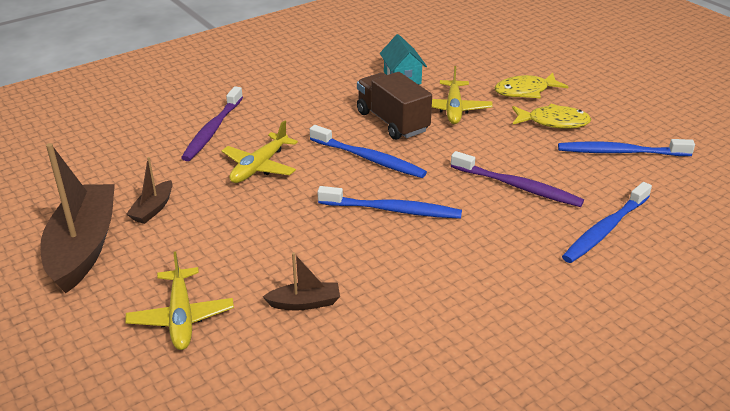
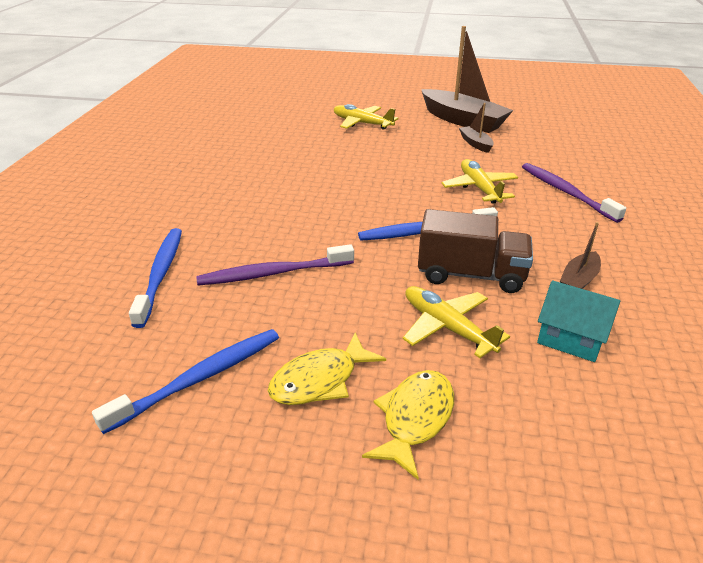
camera: 135 degrees right, 0 degrees up
brown boat [263,253,340,310] -> brown boat moved to [560,222,601,289]
blue toothbrush [317,186,462,219] -> none

